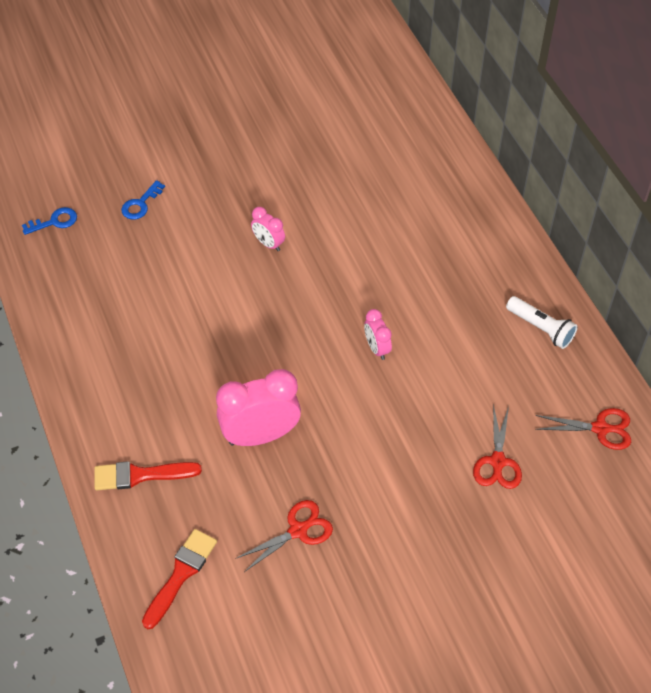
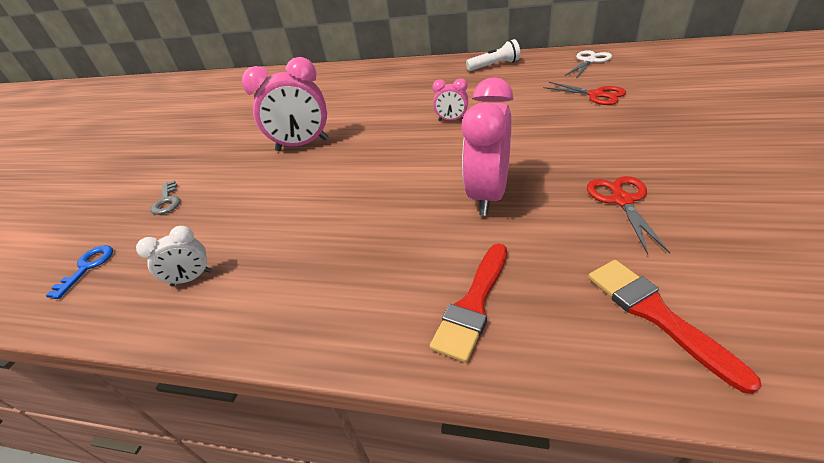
camera: 50 degrees left, 15 degrees down
blue key [121,180,165,219] -> grey key [151,180,180,215]
pink clock [251,207,285,251] -> pink clock [242,57,329,151], size x1.97
red scissors [535,408,631,450] -> white scissors [565,50,612,78]
none -> white clock [136,226,212,287]

